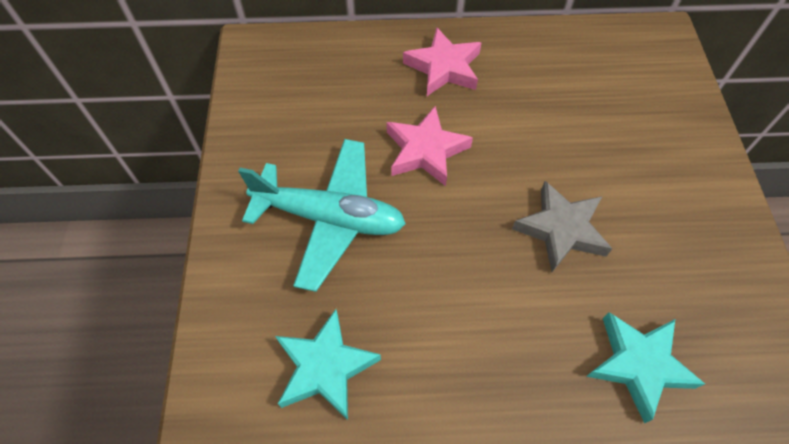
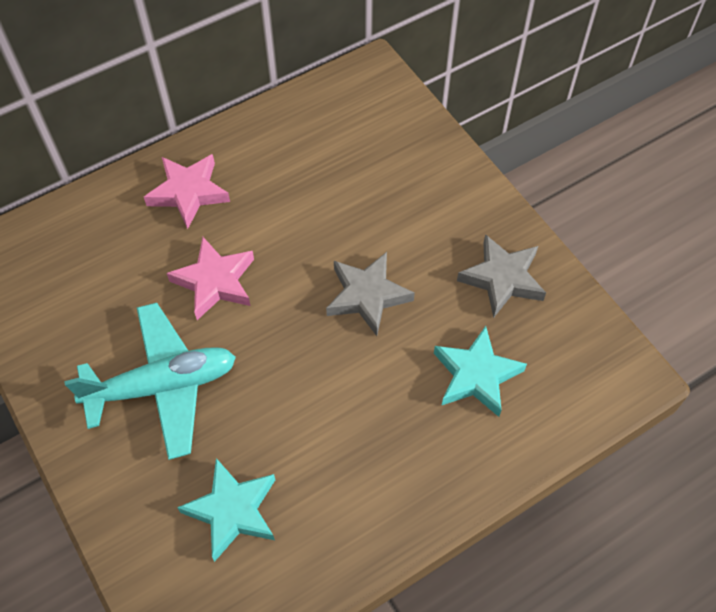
camera: 30 degrees left, 0 degrees up
none -> grey star [457,234,546,318]

